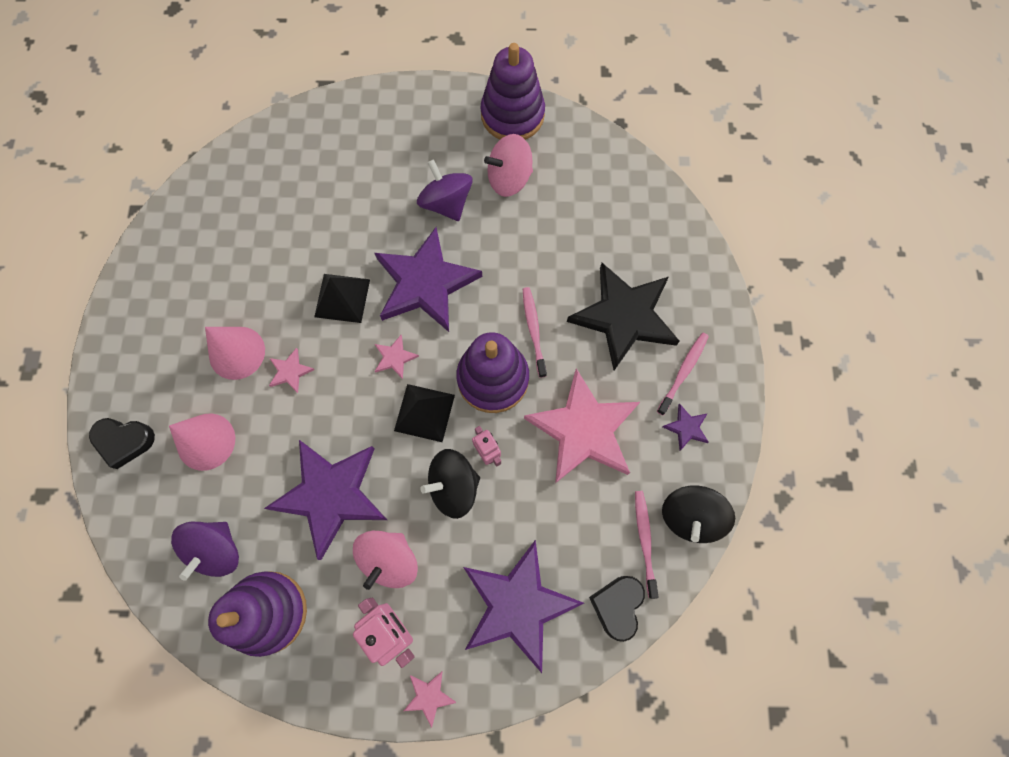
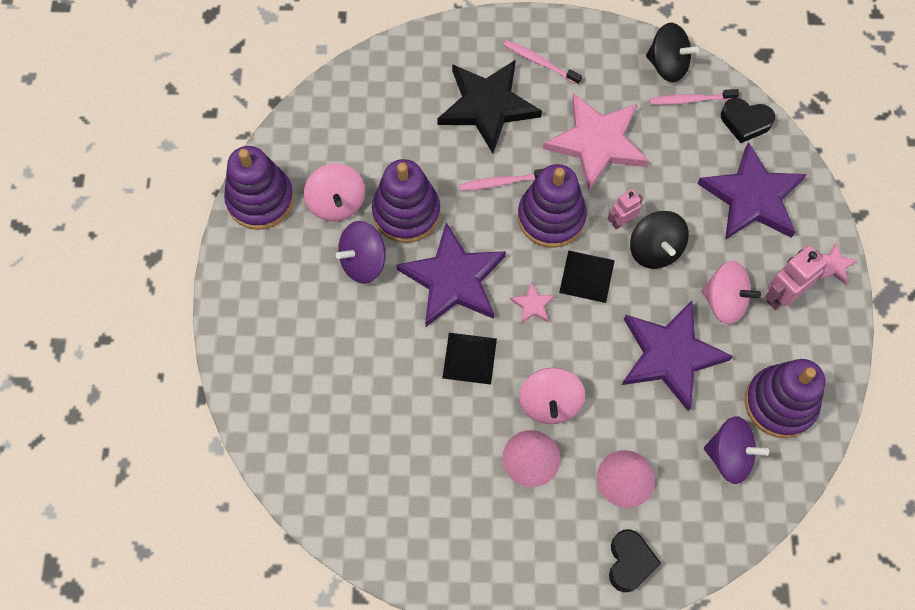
camera: 90 degrees left, 5 degrees down
pink star [269,348,314,393] -> pink spinning top [519,367,585,424]
purple star [662,404,709,450] -> none
none -> purple stacking toy [372,159,440,243]

